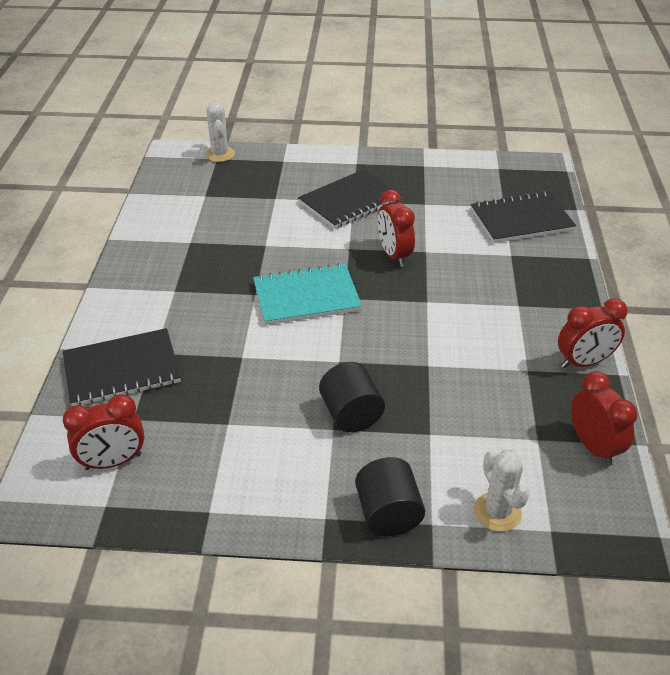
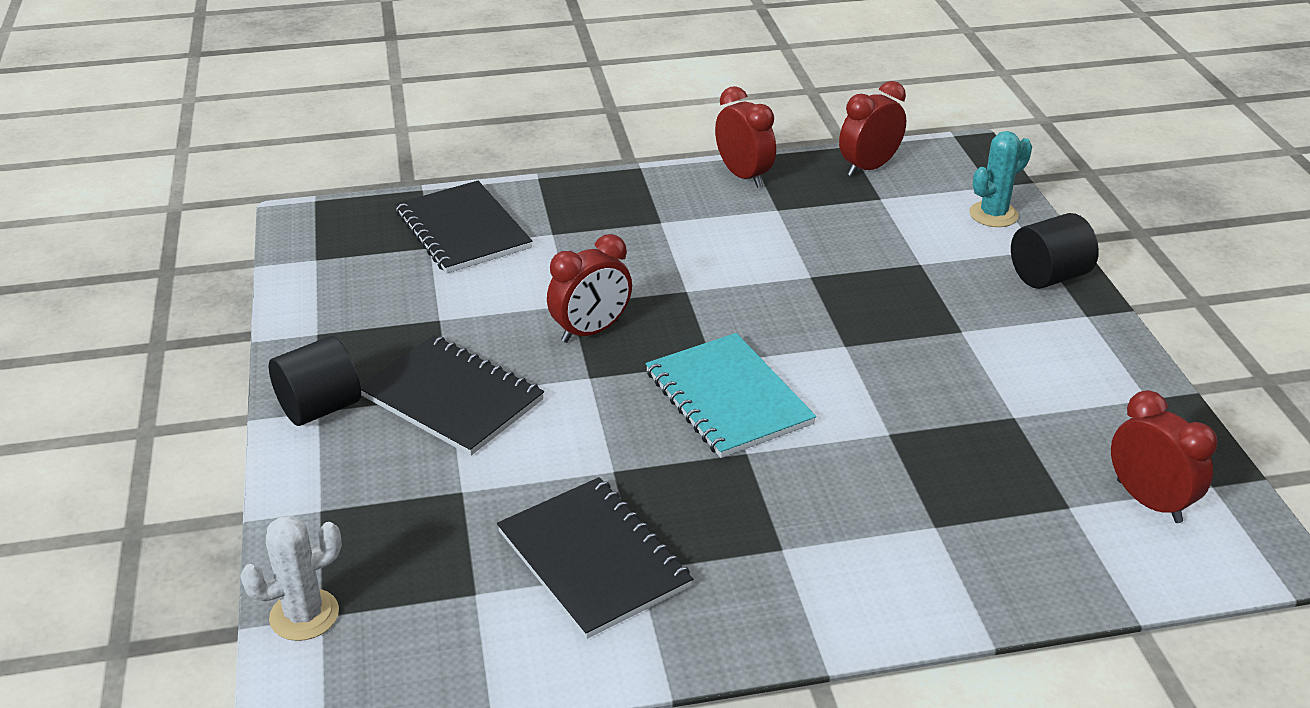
camera: 105 degrees left, 5 degrees down
black notebook [63,328,181,406] -> black notebook moved to [497,477,693,639]
black cylinder [319,362,385,432] -> black cylinder moved to [269,336,361,426]
white cactus [474,450,529,532] -> turquoise cactus [969,131,1032,227]

